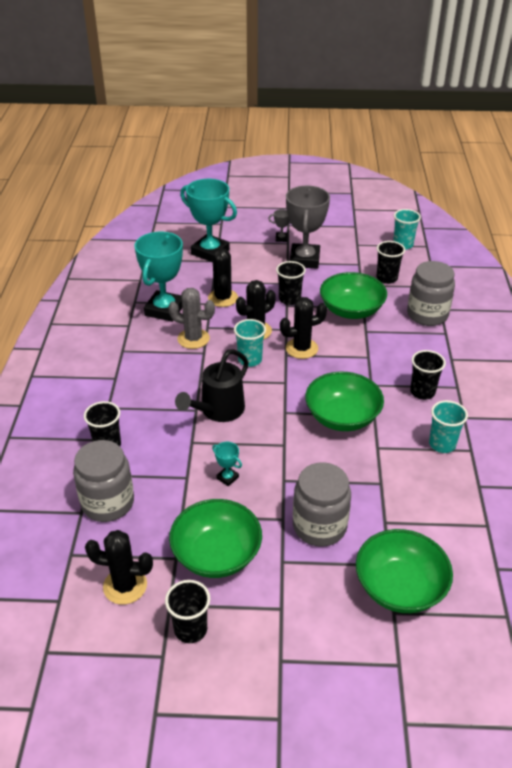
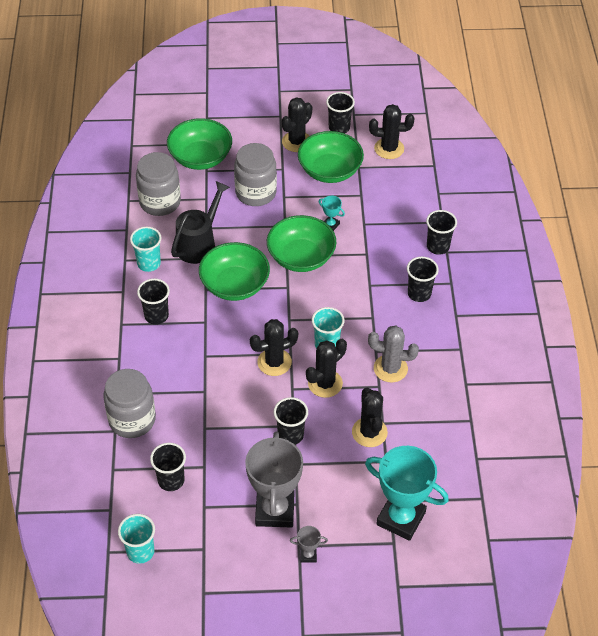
camera: 175 degrees right, 10 degrees up
grey jar [73,440,134,522] -> grey jar moved to [136,152,181,216]
turquoise trophy [134,232,183,322] -> none
black watering can [175,349,249,422] -> black watering can moved to [171,181,230,264]
green bowl [320,272,387,319] -> green bowl moved to [267,215,336,272]
none -> black cactus [281,97,312,152]
none -> black cup [407,257,439,302]

